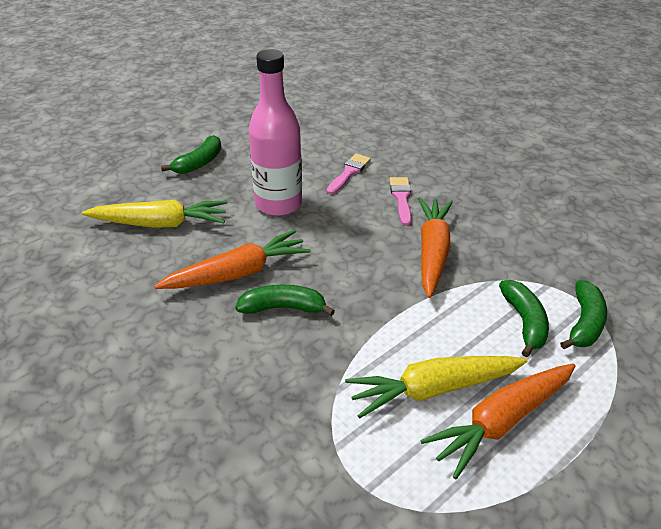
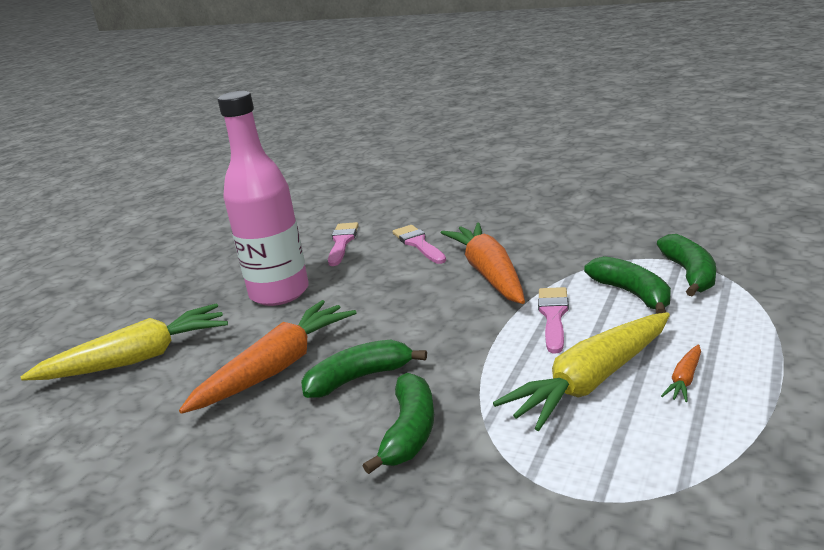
camera: 20 degrees left, 15 degrees down
green banana [161,135,221,174] -> green banana moved to [363,373,434,474]
orange carrot [420,364,576,479] -> orange carrot [661,345,701,402], size x0.41
none -> pink brush [538,287,569,353]

